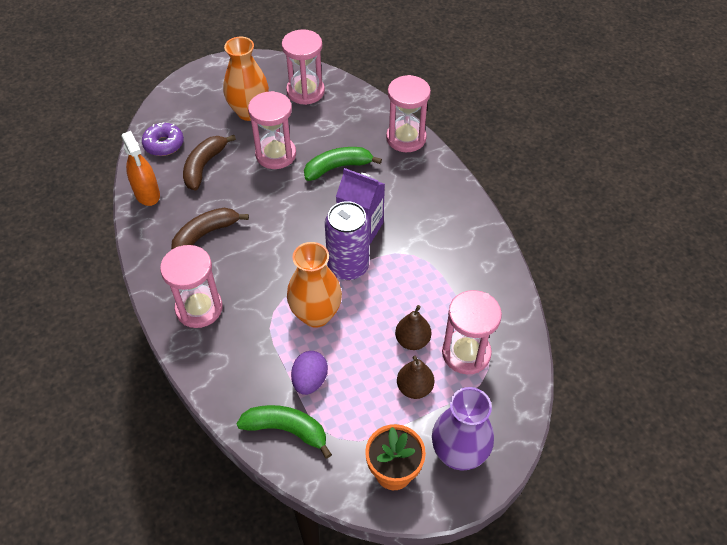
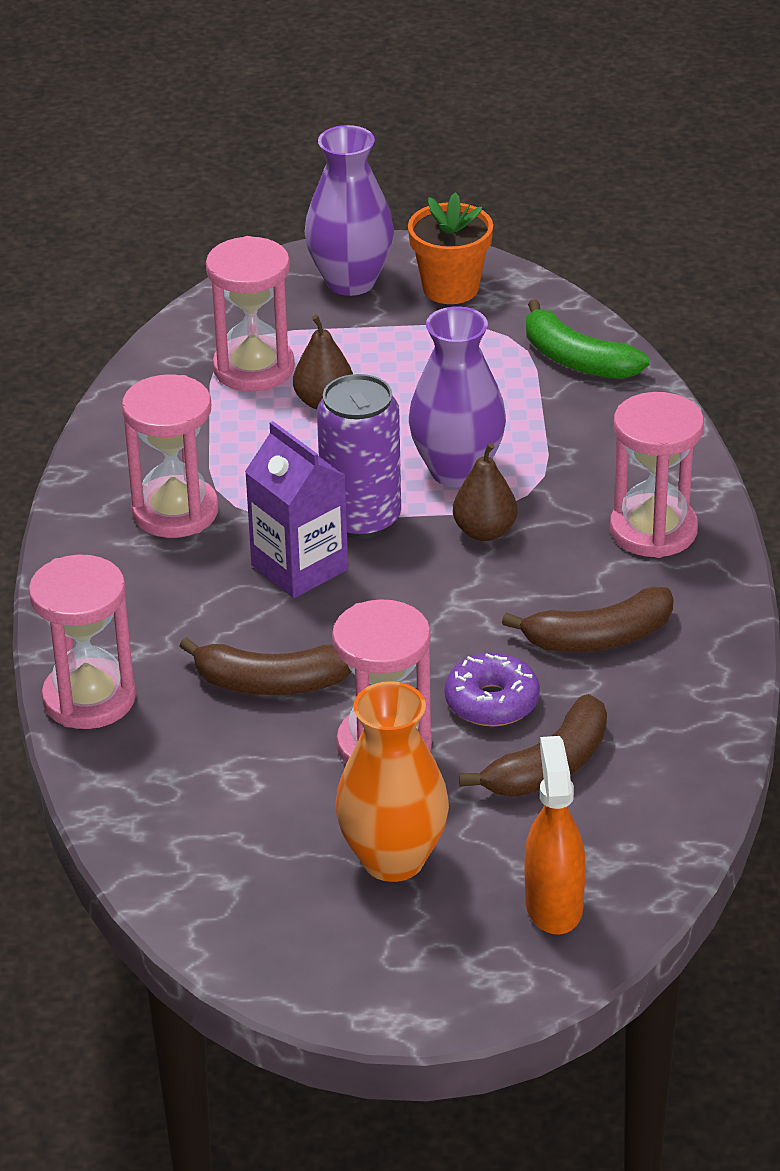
camera: 155 degrees left, 15 degrees down
orange spray bottle [121,131,160,206] -> orange spray bottle moved to [524,736,586,935]
purple donut [142,122,184,156] -> purple donut moved to [444,653,540,727]
pink hourglass [282,29,325,105] -> pink hourglass moved to [122,374,218,538]
orange vase [287,242,342,328] -> purple vase [409,306,506,488]
purple egg [291,351,328,395] -> none
green banana [304,147,382,181] -> brown banana [179,637,352,695]
brown pear [397,356,434,399] -> brown pear moved to [453,443,517,541]

